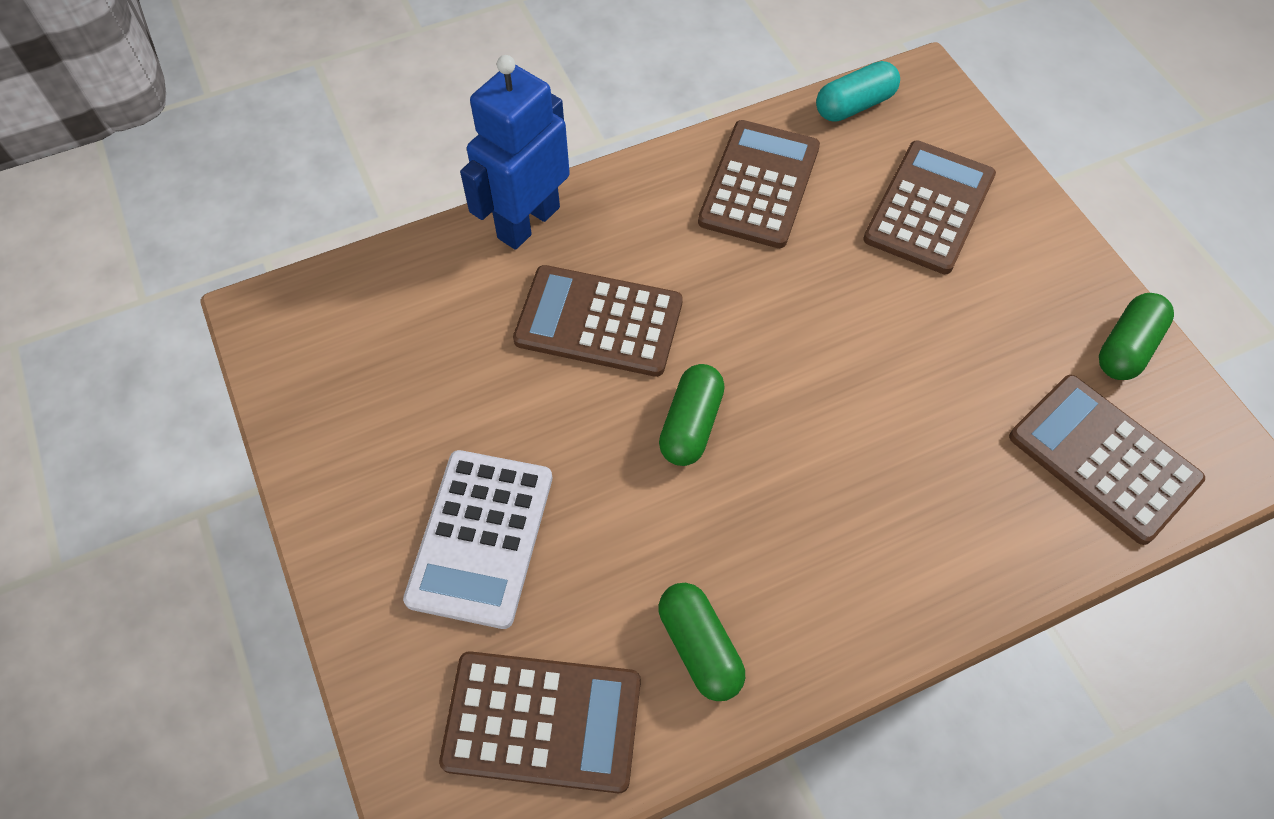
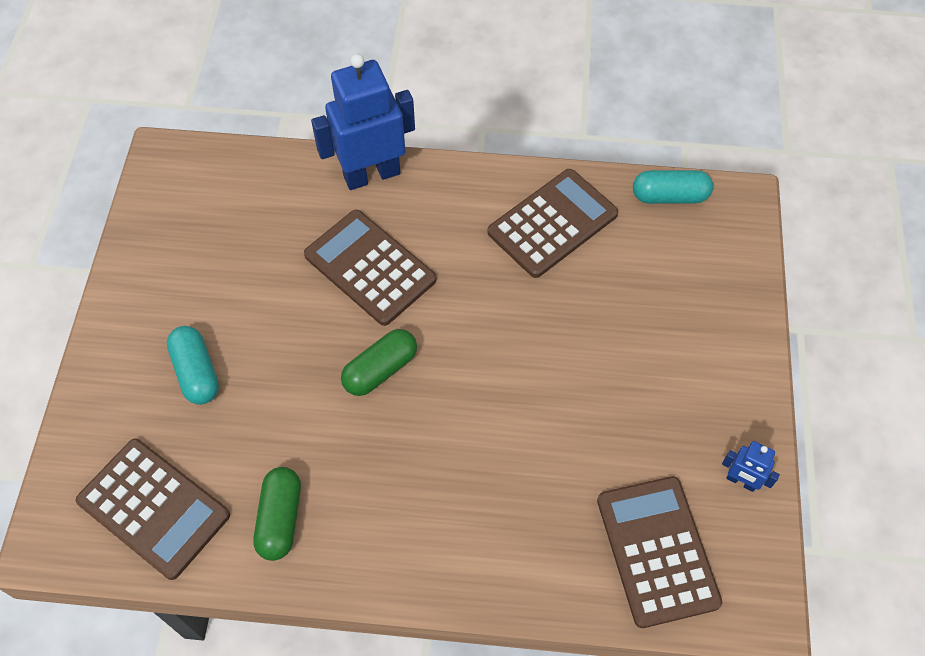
camera: 30 degrees right, 0 degrees up
white calculator [403,450,552,629] -> turquoise capsule [167,326,219,405]
brown calculator [863,140,996,274] -> none
green capsule [1099,293,1174,380] -> blue robot [722,441,780,492]

